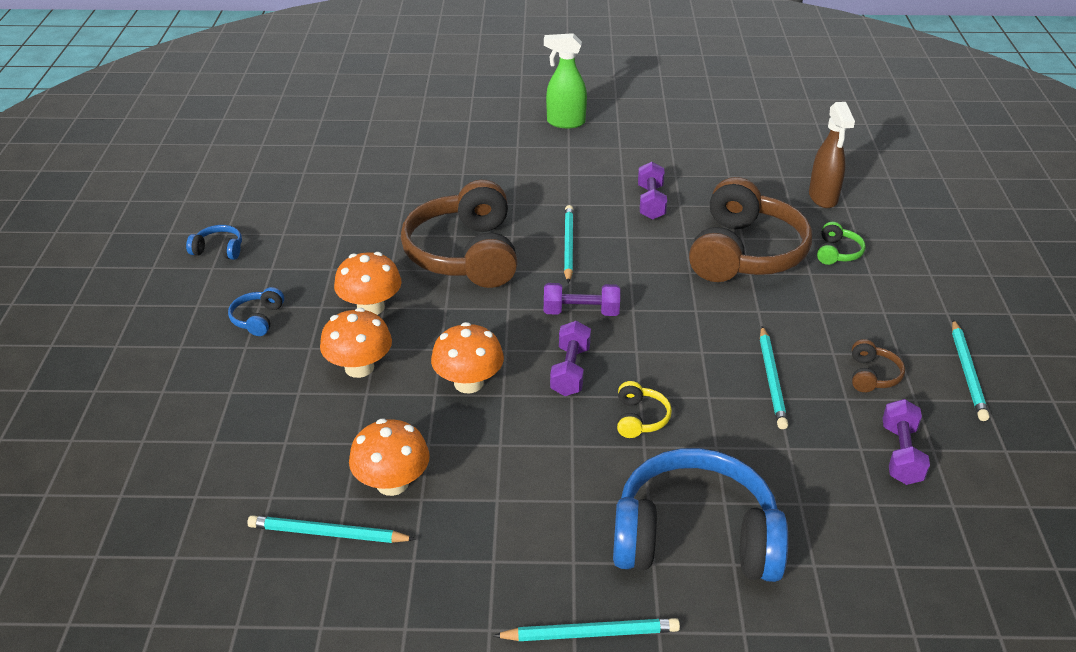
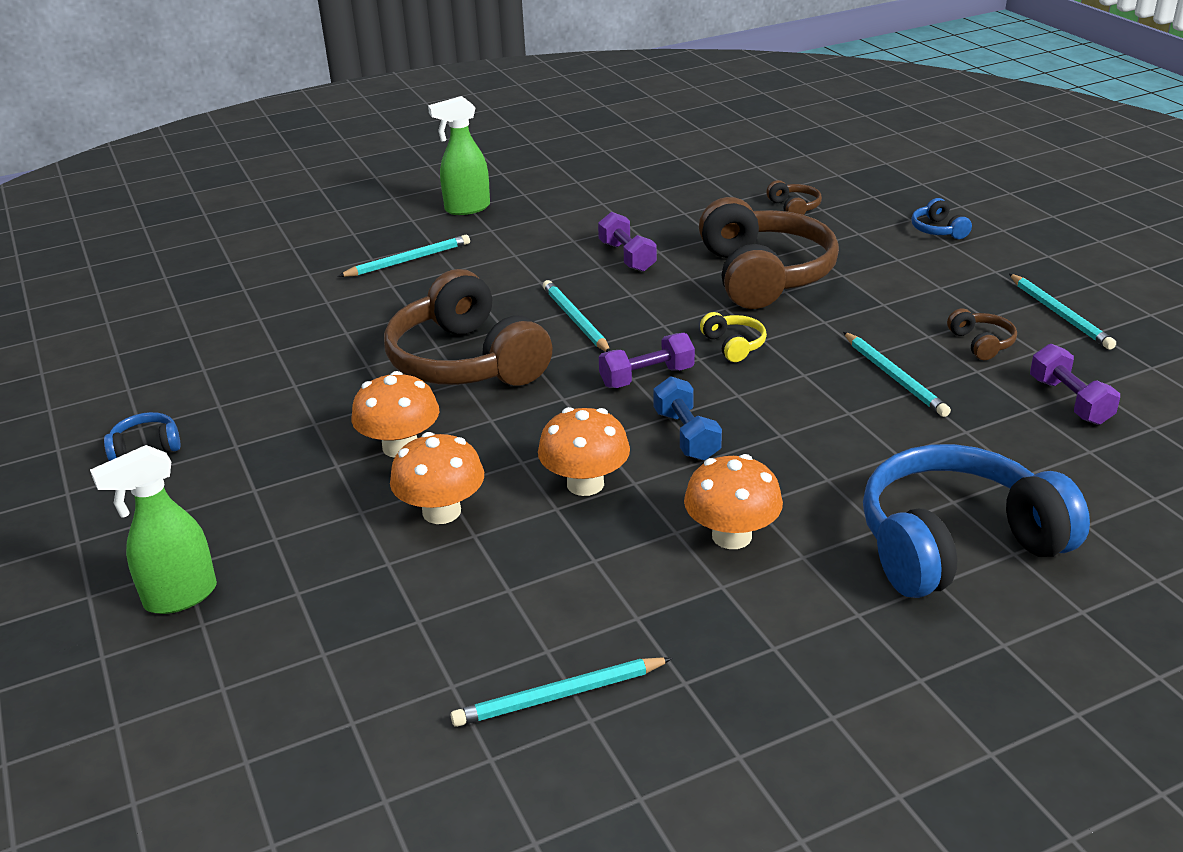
camera: 25 degrees left, 5 degrees down
blue headphones [228,287,284,336] -> blue headphones moved to [911,198,972,239]
orange mushroom [349,419,430,496] -> orange mushroom moved to [684,454,783,549]
turquoise pencil [493,618,680,641] -> turquoise pencil moved to [338,235,470,277]
purple dumbbell [550,321,591,396] -> blue dumbbell [653,376,722,460]
yellow headphones [617,381,672,438] -> yellow headphones moved to [700,312,767,362]
brown spray bottle [809,102,855,208] -> brown headphones [766,180,822,215]
green headphones [817,222,866,265] -> none
none -> green spray bottle [90,445,217,614]

